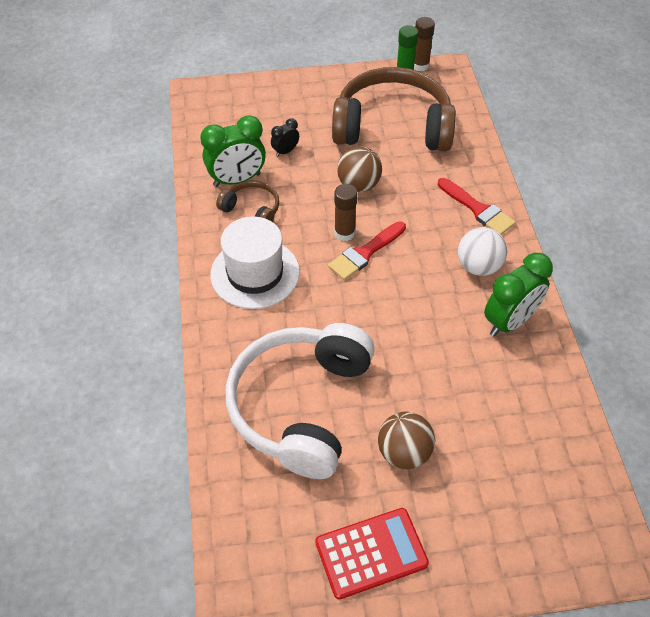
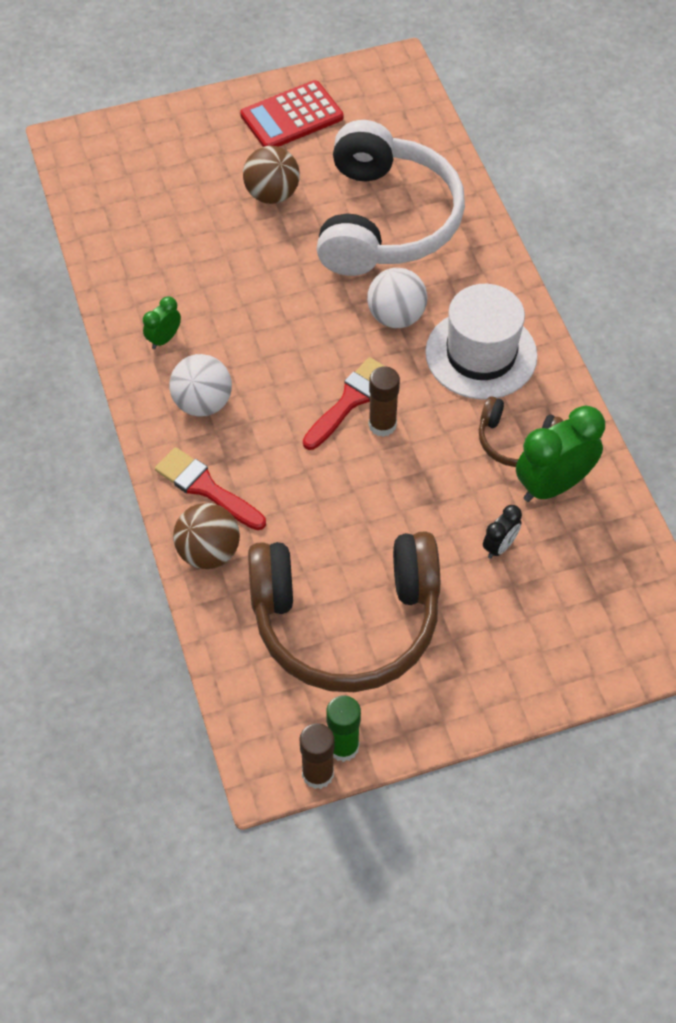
camera: 170 degrees right, 5 degrees up
brown ball [337,146,382,192] -> brown ball moved to [173,503,240,569]
green clock [484,253,553,337] -> green clock [143,296,181,349], size x0.51
none -> white ball [367,268,427,328]

